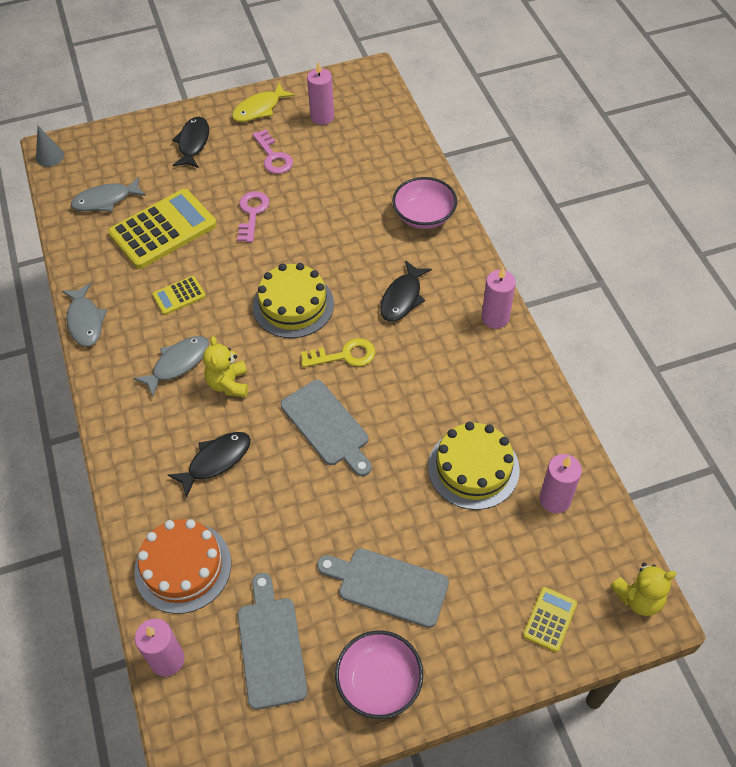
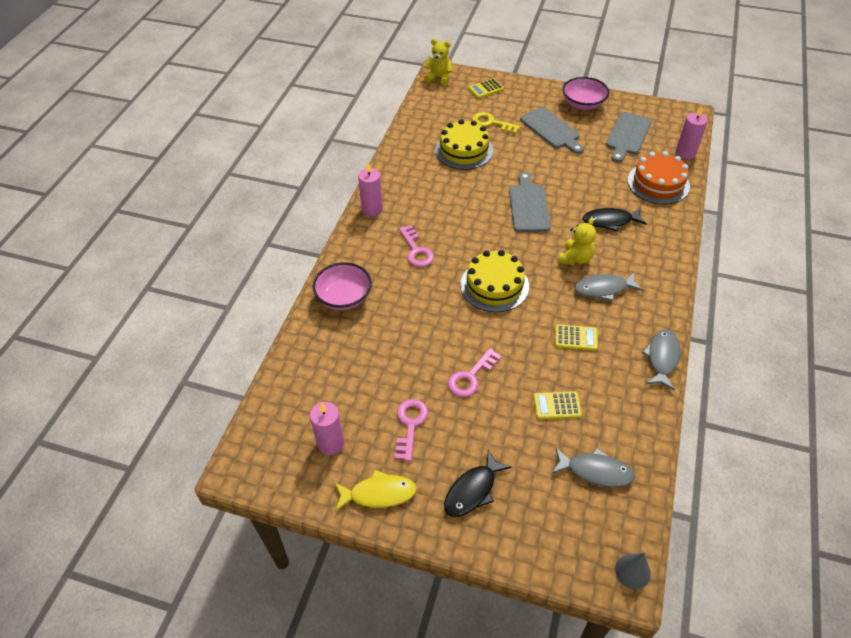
camera: 145 degrees left, 5 degrees down
yellow calculator [108,189,217,269] -> yellow calculator [533,391,582,420], size x0.47
yellow key [301,338,375,367] -> yellow key moved to [472,112,520,134]
black fish [380,260,432,322] -> pink key [399,225,434,267]
pink candle [540,454,582,513] -> none

